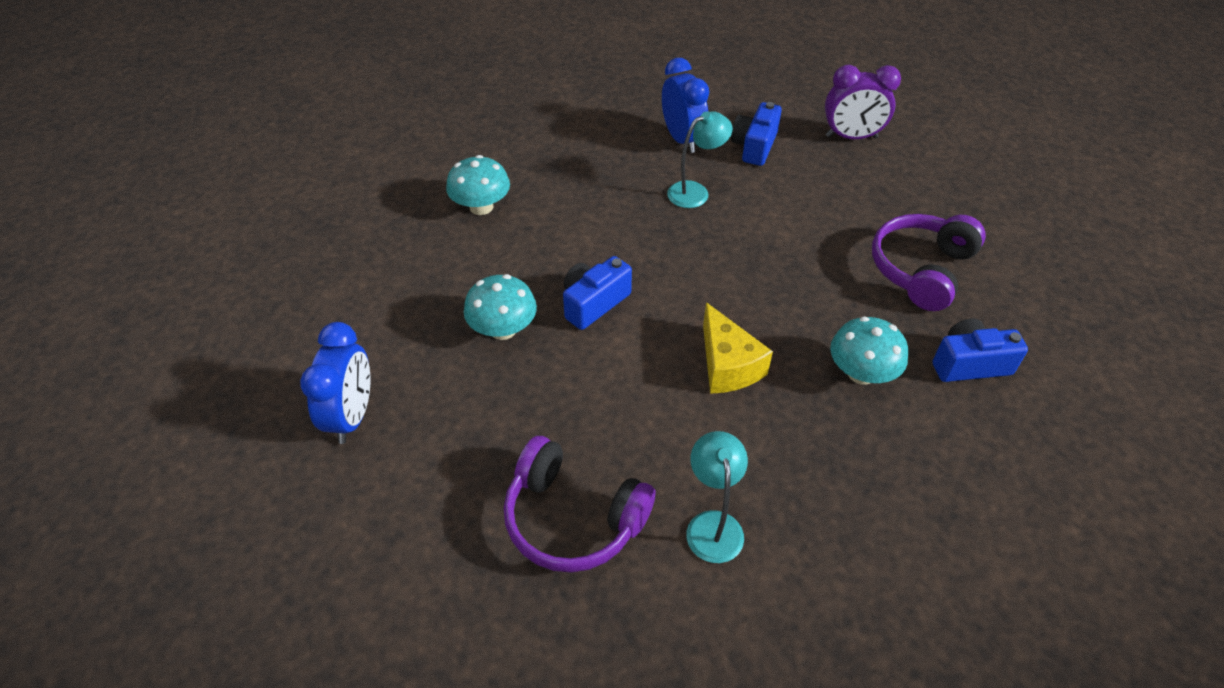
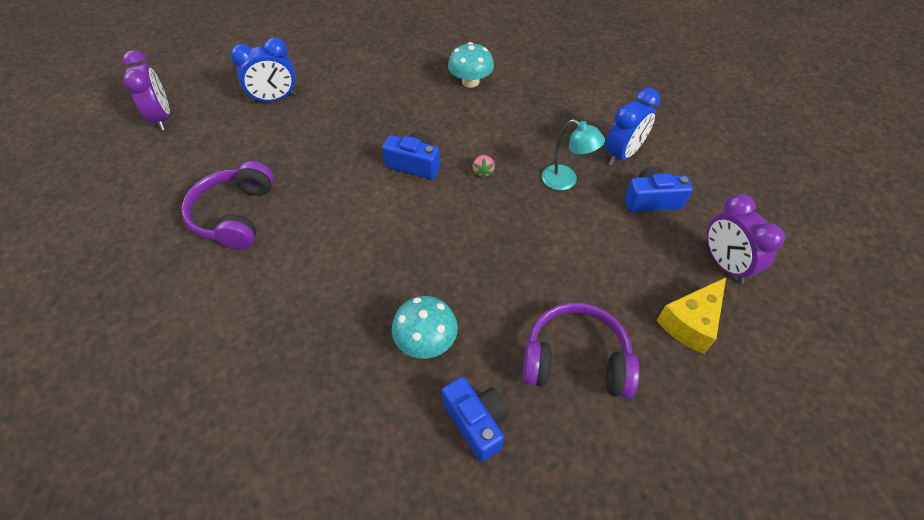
camera: 65 degrees right, 5 degrees up
turquoise mushroom [464,274,537,340] -> none
turquoise lamp [686,431,748,563] -> none
yellow cheese [703,302,773,394] -> yellow cheese moved to [656,277,726,354]
none -> purple clock [122,50,170,131]
none -> pink strawberry [473,155,495,179]

